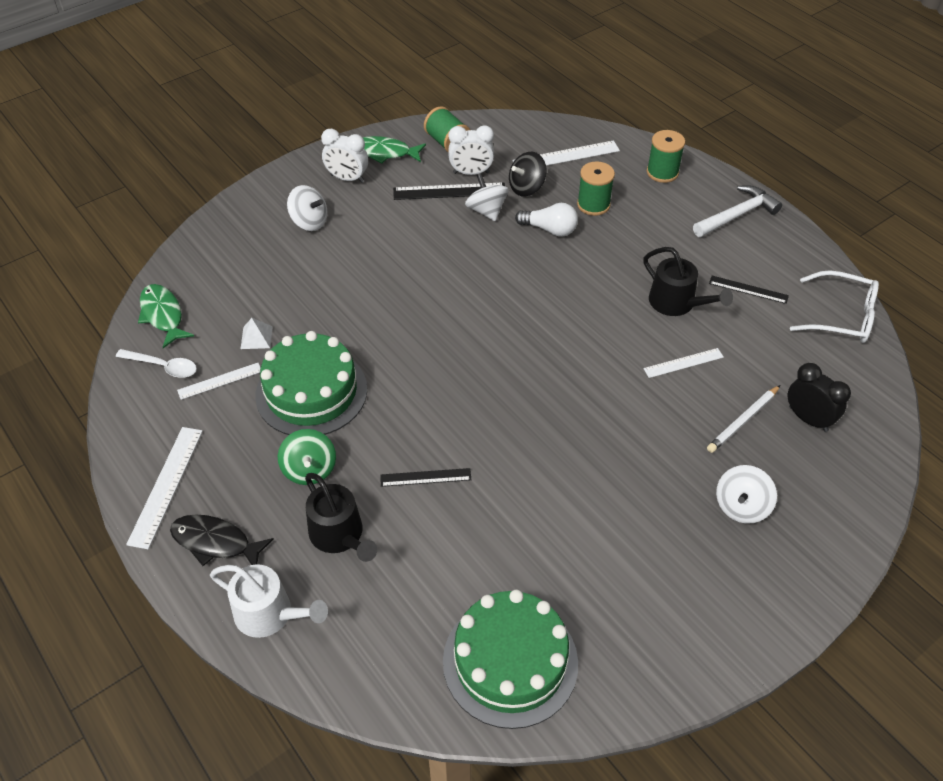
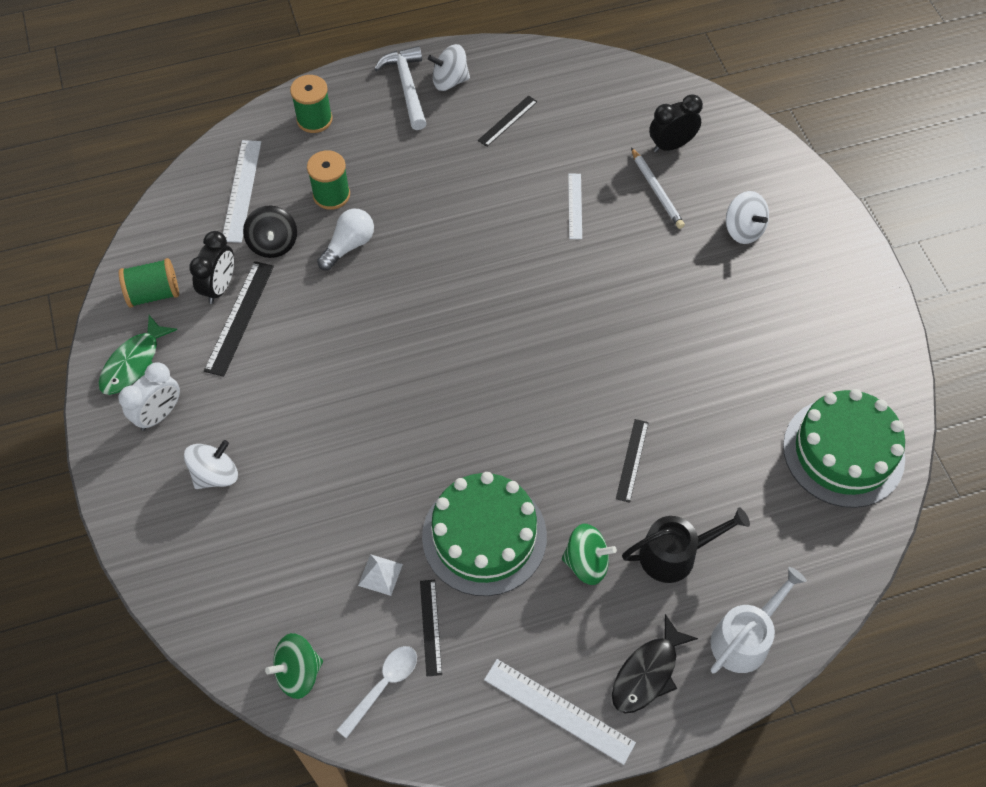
camera: 70 degrees left, 10 degrees up
green fish [138,284,194,348] -> green spinning top [265,633,323,699]
white ruler [177,363,261,400] -> black ruler [420,580,442,676]
white clock [448,125,494,175] -> black clock [189,231,234,304]
white spinning top [465,174,509,221] -> white spinning top moved to [428,44,470,91]
black watering can [643,247,733,316] -> none
white glasses [790,270,879,343] -> none

